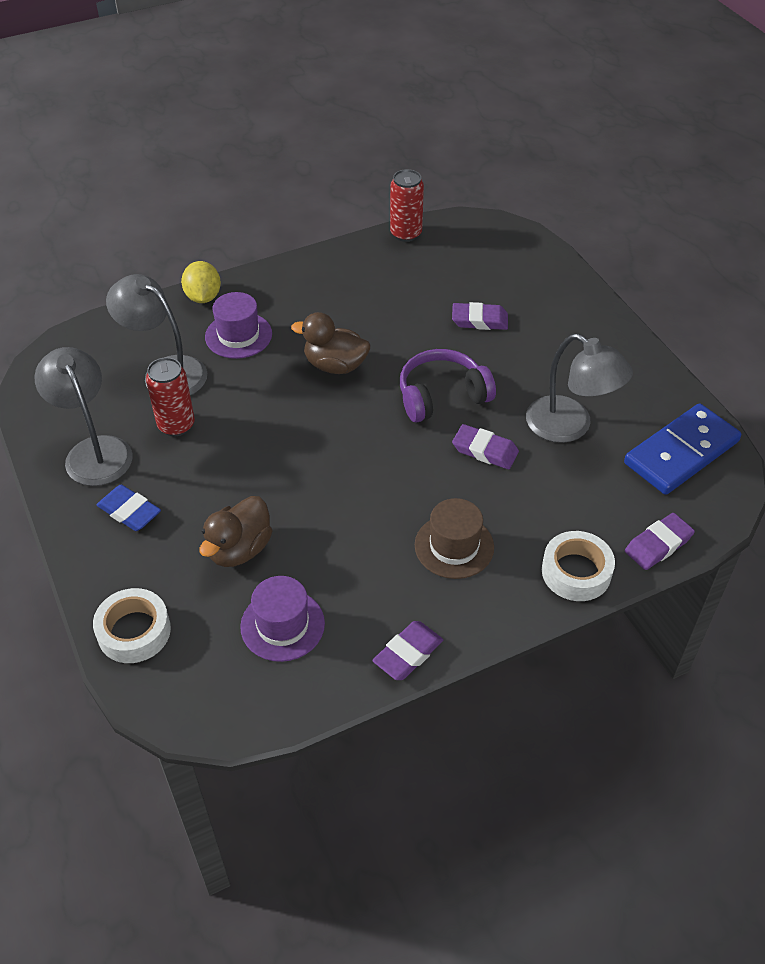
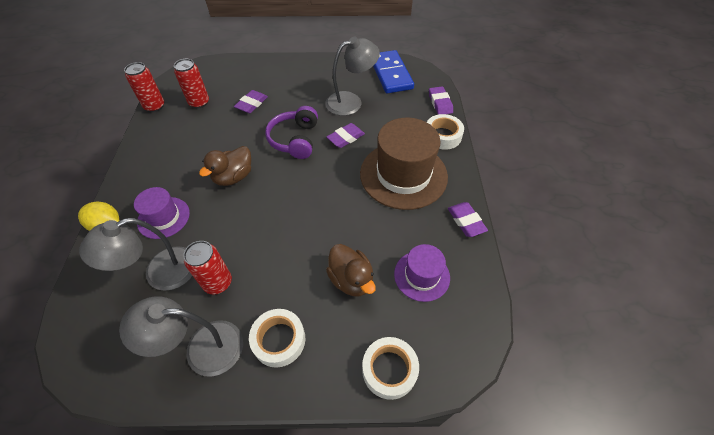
camera: 65 degrees left, 5 degrees up
blue eraser [97,485,161,531] -> white tape [249,309,306,368]
brown hat [415,498,494,579] -> brown hat [360,118,448,210], size x1.87
none -> red can [174,59,209,108]

